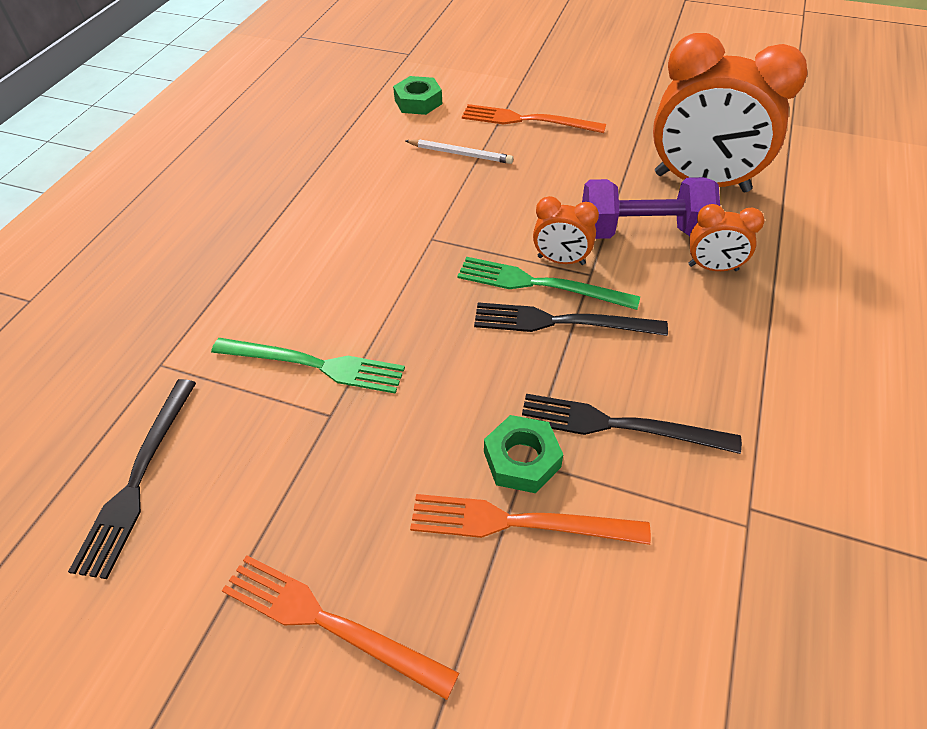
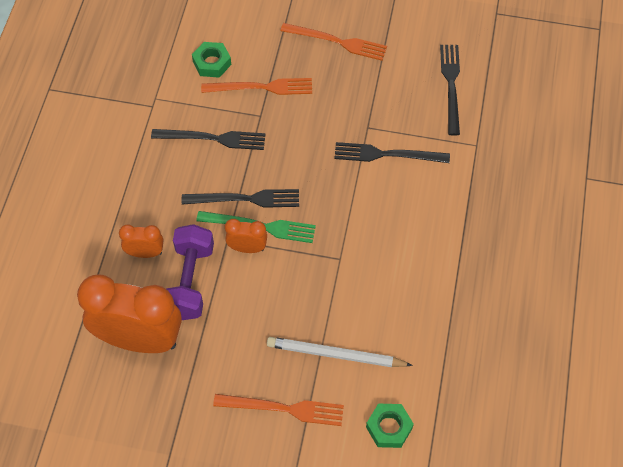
camera: 170 degrees right, 10 degrees up
green fork [211,338,405,394] -> black fork [334,142,450,163]
white pencil [405,139,513,164] -> white pencil [267,337,413,367], size x1.53
green nut [484,415,563,493] -> green nut moved to [192,42,231,78]
purple dumbbell [582,177,720,239] -> purple dumbbell turned 75 degrees counterclockwise [167,224,214,320]

